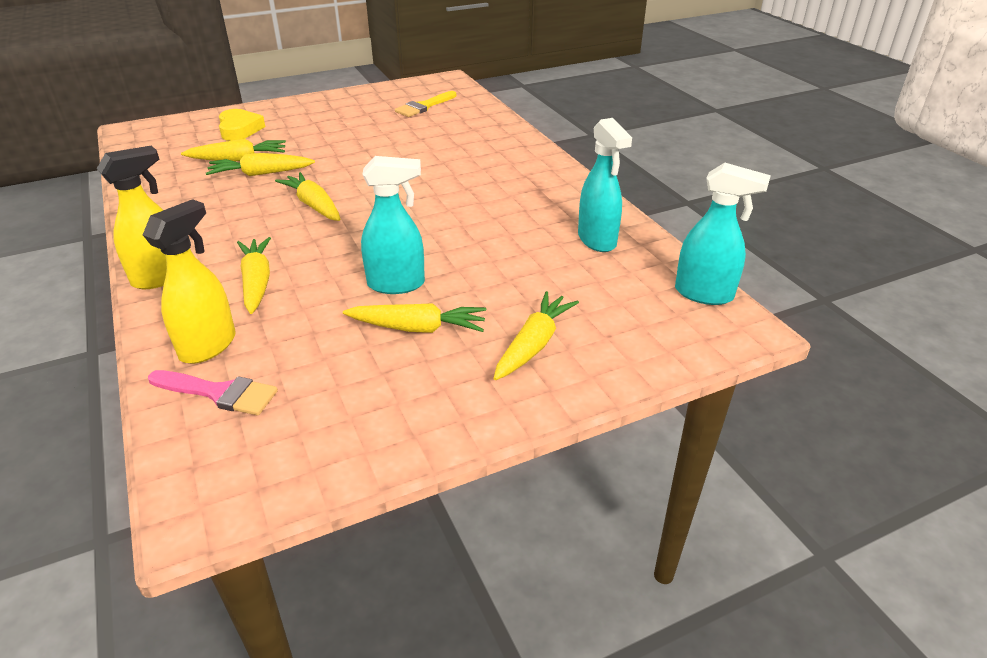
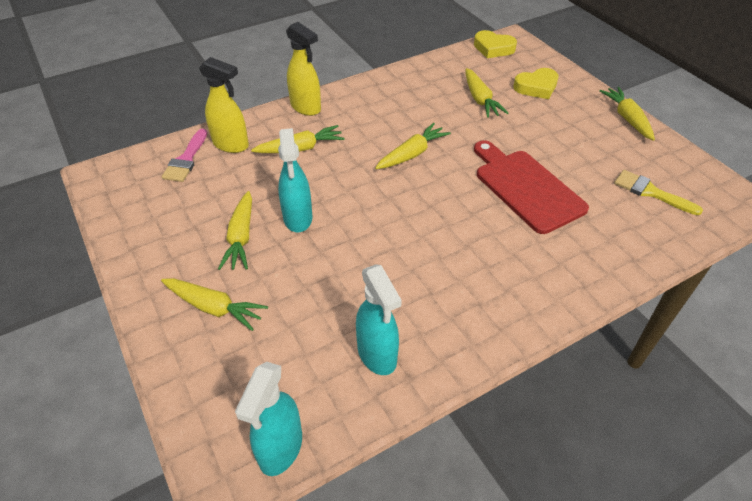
camera: 85 degrees right, 10 degrees up
yellow carrot [206,153,315,176] -> yellow carrot moved to [599,87,655,141]
turquoise spray bottle [578,118,632,252] -> turquoise spray bottle turned 90 degrees counterclockwise [356,264,402,375]
none -> yellow heart [474,30,517,58]
none -> red cutting board [474,140,589,234]

